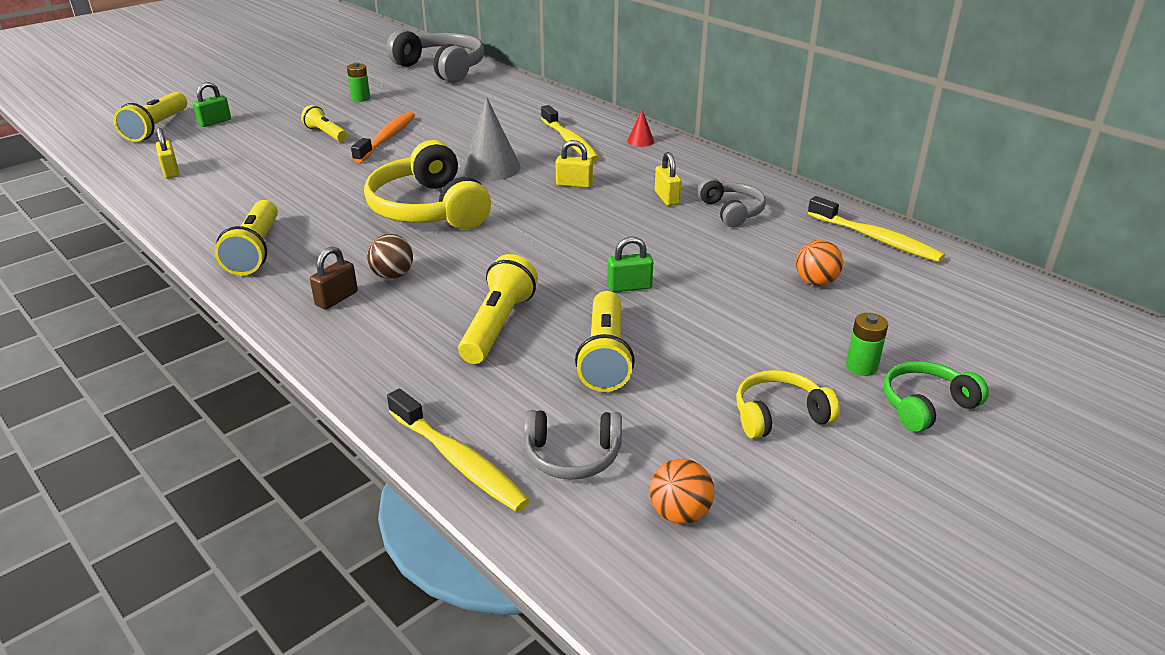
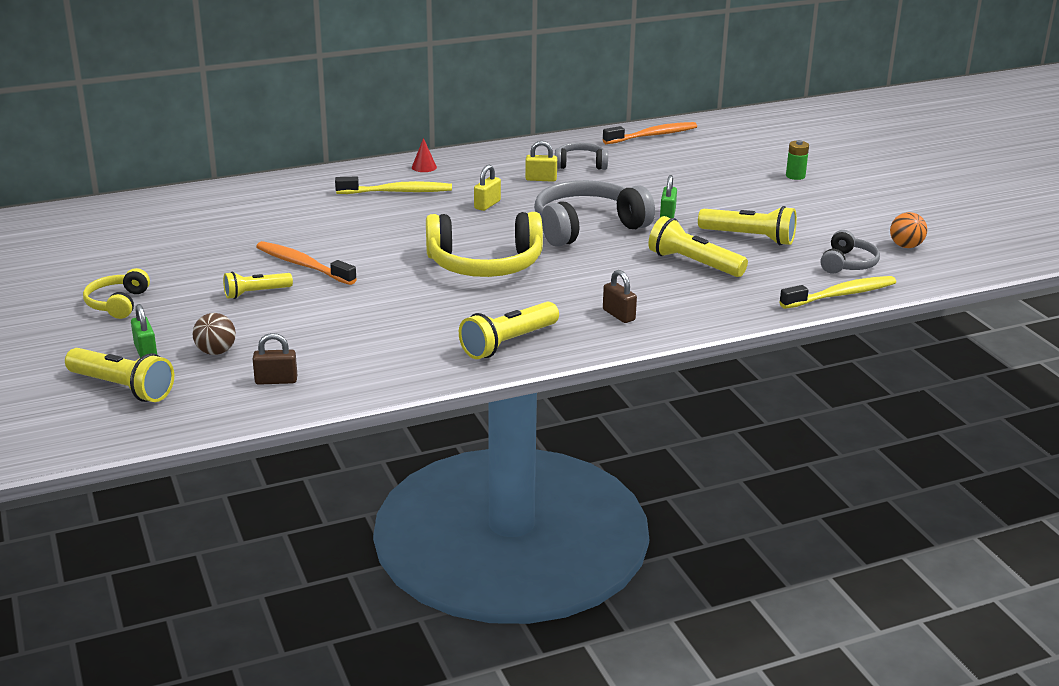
camera: 70 degrees left, 5 degrees down
yellow padlock [156,127,179,178] -> brown padlock [253,333,297,385]
yellow flashlight [214,200,278,275] -> yellow flashlight turned 120 degrees clockwise [459,302,559,359]
green battery [347,62,370,102] -> none
brown ball [367,234,413,279] -> brown ball moved to [193,313,236,355]
grey headphones [386,29,484,83] -> grey headphones moved to [534,180,655,247]
grey cone [461,97,521,181] -> none
yellow headphones [736,370,840,439] -> yellow headphones moved to [83,268,150,319]
orange ball [796,240,843,286] -> none
yellow toothbrush [808,196,945,262] -> orange toothbrush [603,122,697,144]
green headphones [883,361,989,432] -> none

